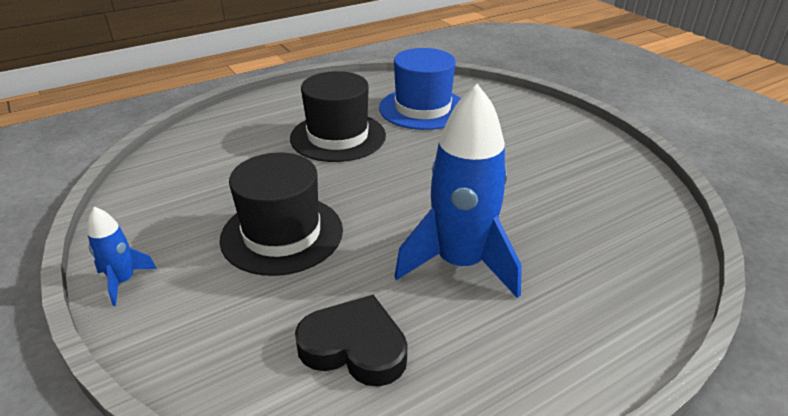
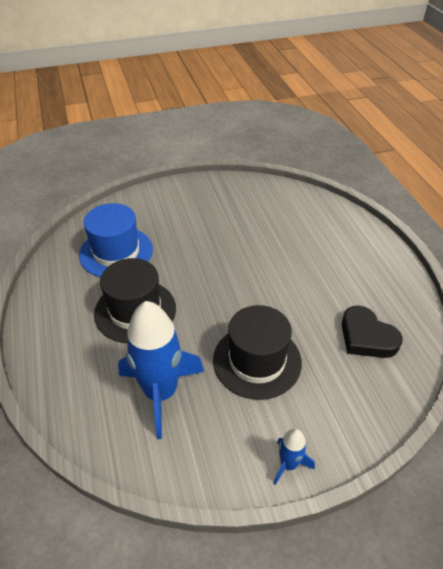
camera: 75 degrees left, 10 degrees up
black heart [295,295,407,387] -> black heart turned 75 degrees counterclockwise [342,305,403,358]
blue rocket [395,84,522,298] -> blue rocket moved to [118,301,204,439]

